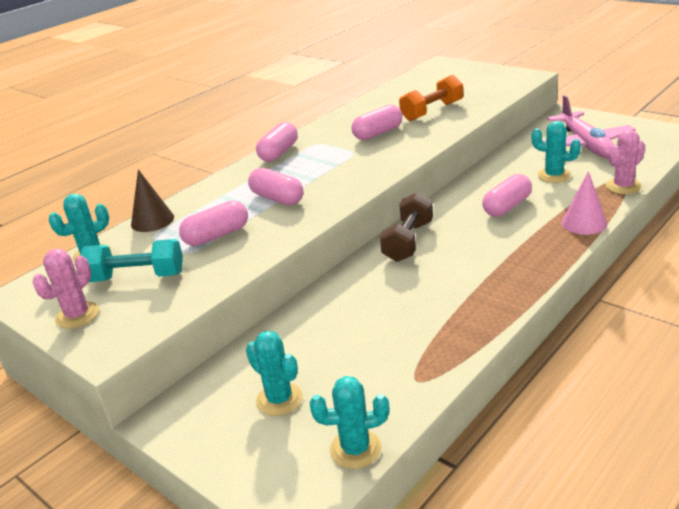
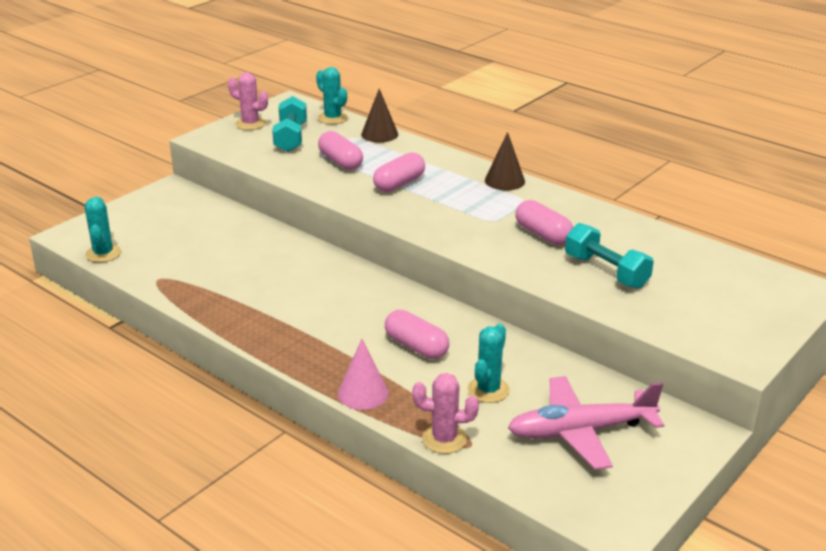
camera: 85 degrees right, 0 degrees up
turquoise cactus [246,331,303,416] -> none
pink capsule [256,122,298,162] -> brown cone [485,132,525,190]
brown dumbbell [380,193,433,262] -> none
orange dumbbell [399,75,463,121] -> turquoise dumbbell [565,223,654,289]
pink cactus [606,130,645,194] -> pink cactus turned 45 degrees counterclockwise [412,373,479,454]

